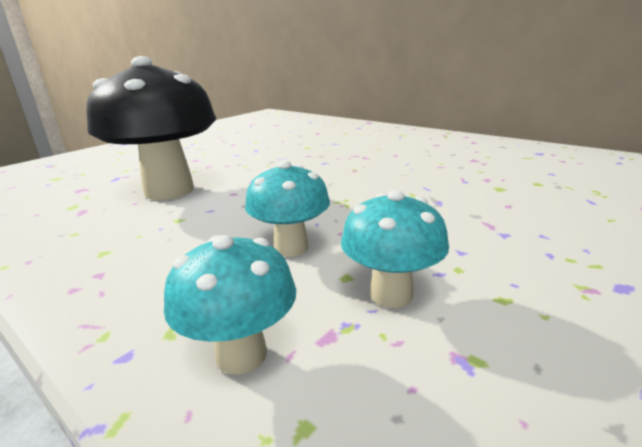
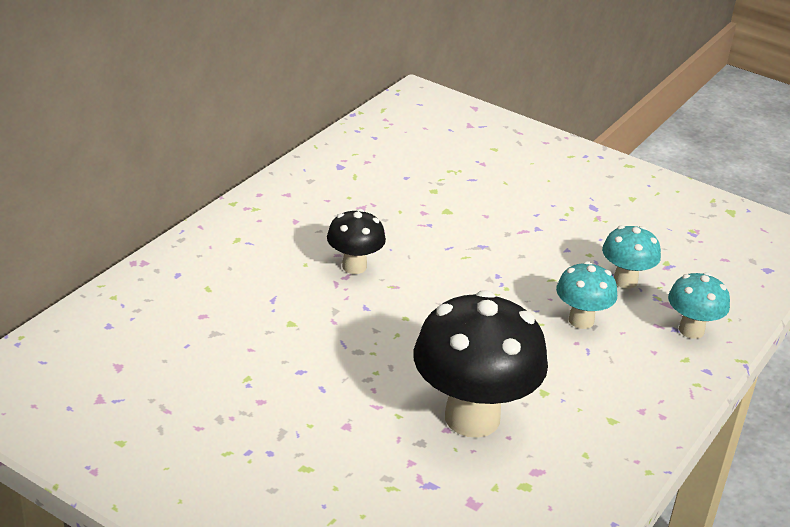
camera: 100 degrees left, 10 degrees up
none -> black mushroom [327,209,386,274]

